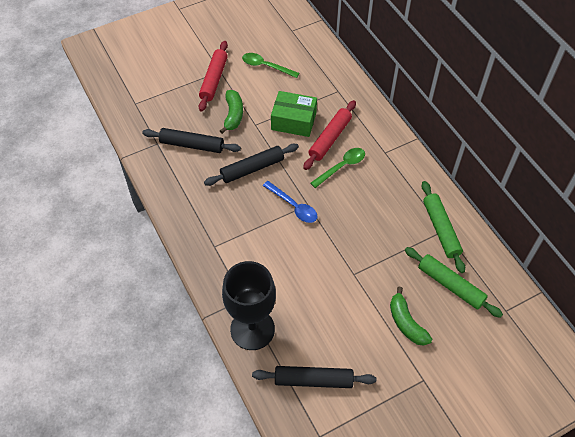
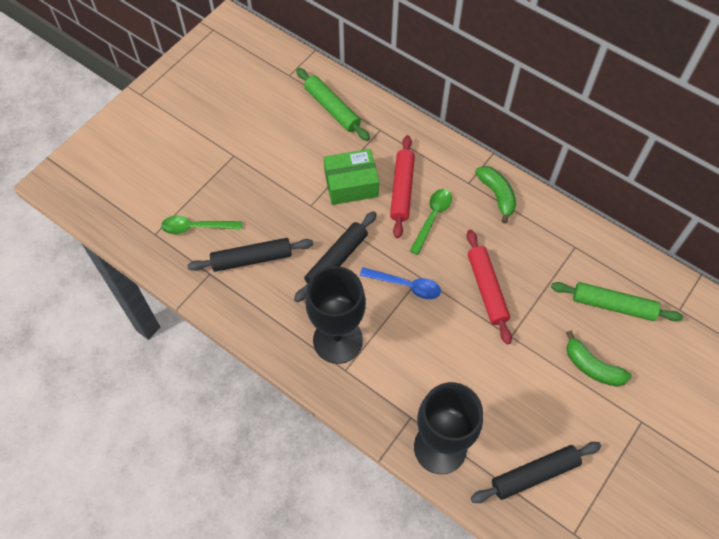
camera: 25 degrees left, 5 degrees up
red rolling pin [199,41,228,112] -> red rolling pin moved to [467,230,512,344]
green banana [220,90,243,134] -> green banana moved to [475,166,516,224]
green spoon [242,53,299,78] -> green spoon moved to [161,216,242,234]
green rolling pin [422,181,465,273] -> green rolling pin moved to [296,68,370,141]
none -> black goblet [305,266,366,364]

